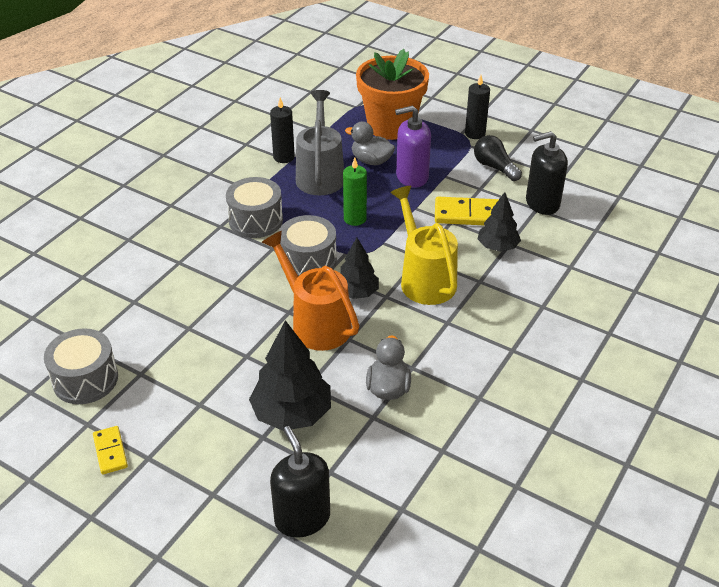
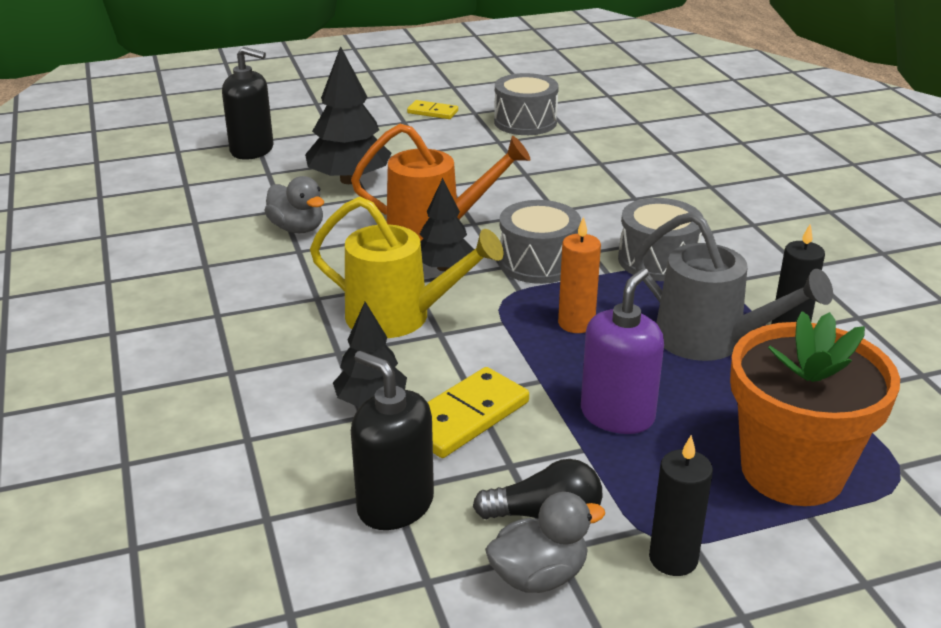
camera: 130 degrees right, 10 degrees down
green candle [343,158,367,226] -> orange candle [558,216,601,333]
grey duck [345,122,395,165] -> grey duck moved to [485,492,605,593]
black soap dispenser [526,131,568,215] -> black soap dispenser turned 75 degrees counterclockwise [351,351,434,530]

